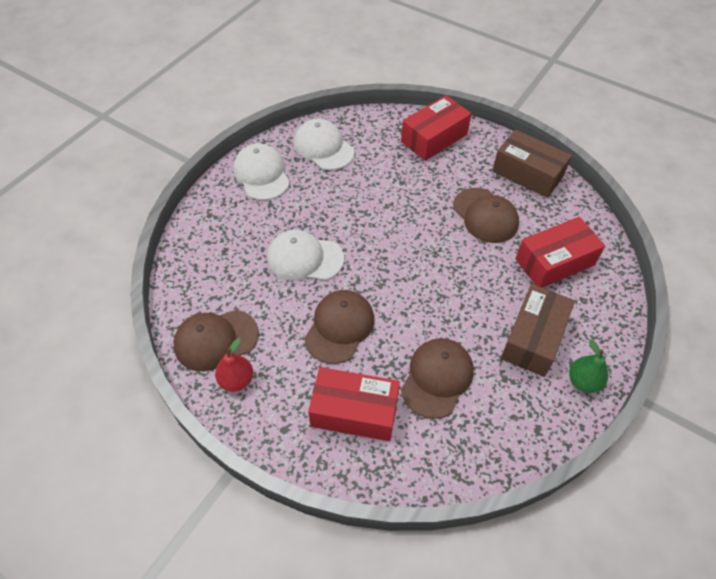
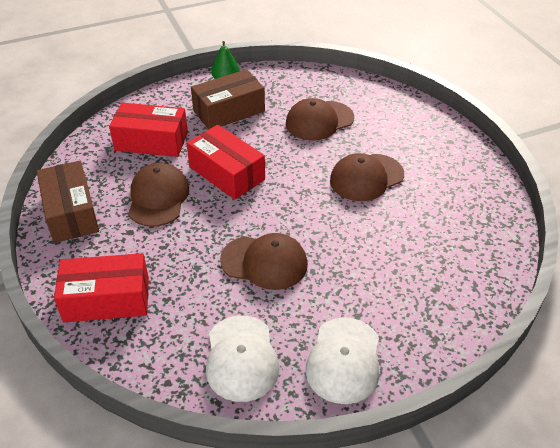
camera: 145 degrees left, 10 degrees down
brown cap [173,310,259,371] -> brown cap moved to [220,233,308,290]
red pear [215,338,253,392] -> none
white cap [267,230,344,281] -> none
red box [308,367,400,441] -> red box moved to [186,125,265,200]

